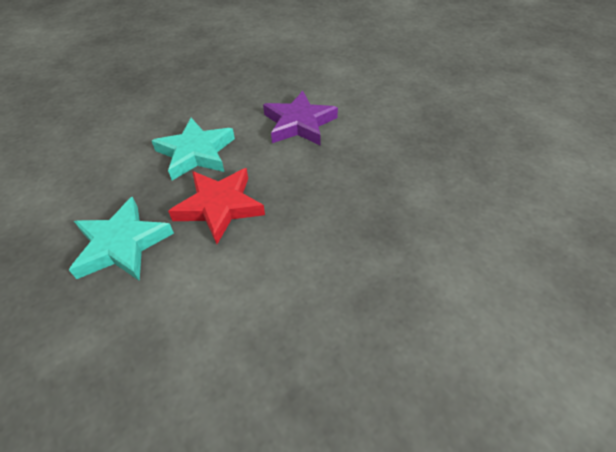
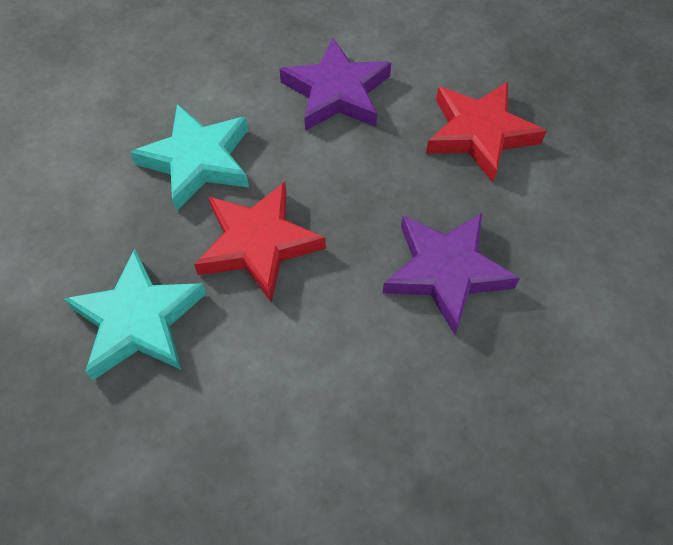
camera: 10 degrees left, 10 degrees up
none -> purple star [383,213,520,335]
none -> red star [426,82,546,183]

